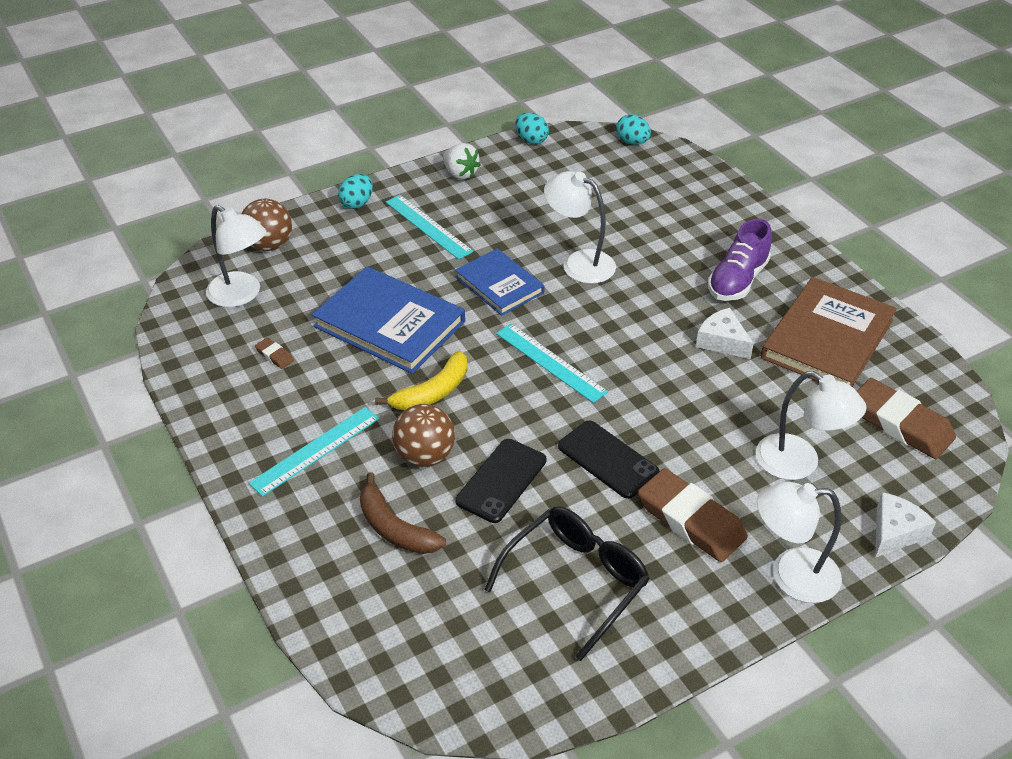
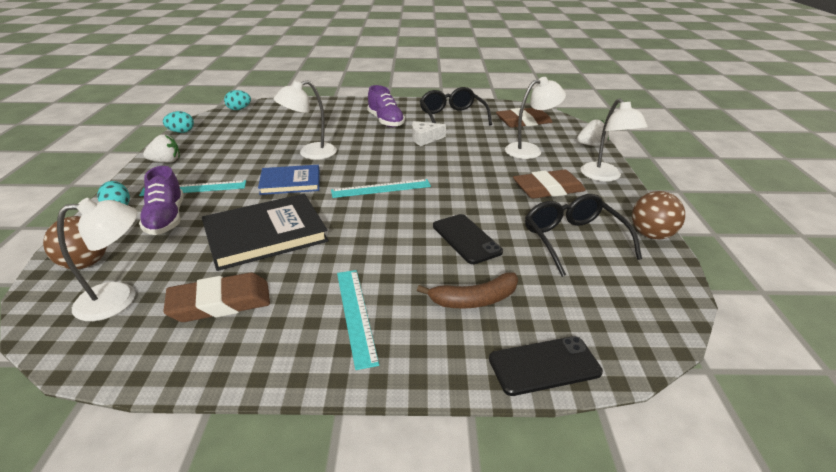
camera: 60 degrees left, 10 degrees down
brown eraser [255,338,294,369] -> brown eraser [163,273,270,322], size x2.35
blue book [312,266,465,374] -> black book [202,194,328,271]
yellow banana [375,351,467,410] -> none
brown ball [392,404,455,467] -> brown ball moved to [632,191,685,239]
black phone [558,421,660,499] -> black phone moved to [489,336,603,396]
white lamp [757,482,842,603] -> white lamp turned 45 degrees counterclockwise [581,98,648,182]
brown book [761,277,897,387] -> black glasses [420,87,492,125]
white cheese [875,492,936,558] -> white strawberry [577,120,609,146]
none -> purple shoe [139,166,183,235]

